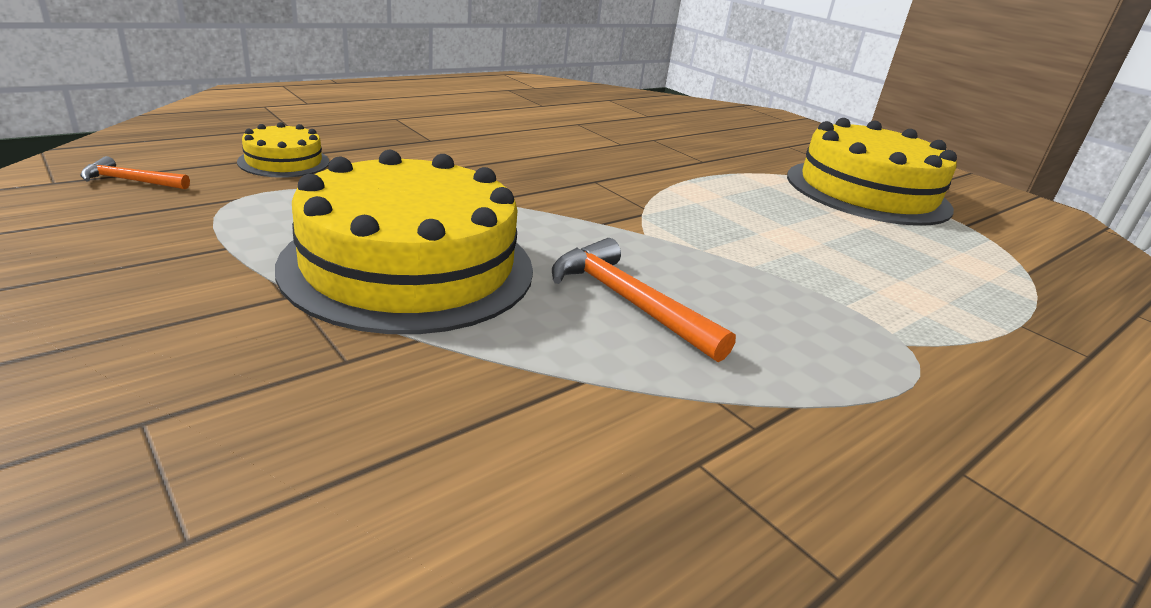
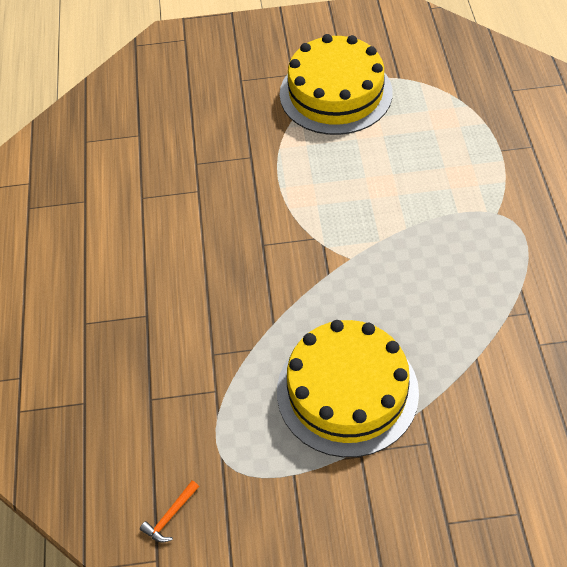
camera: 50 degrees left, 25 degrees up
yellow cake [237,122,330,178] -> none
orange hammer [552,238,736,362] -> none

